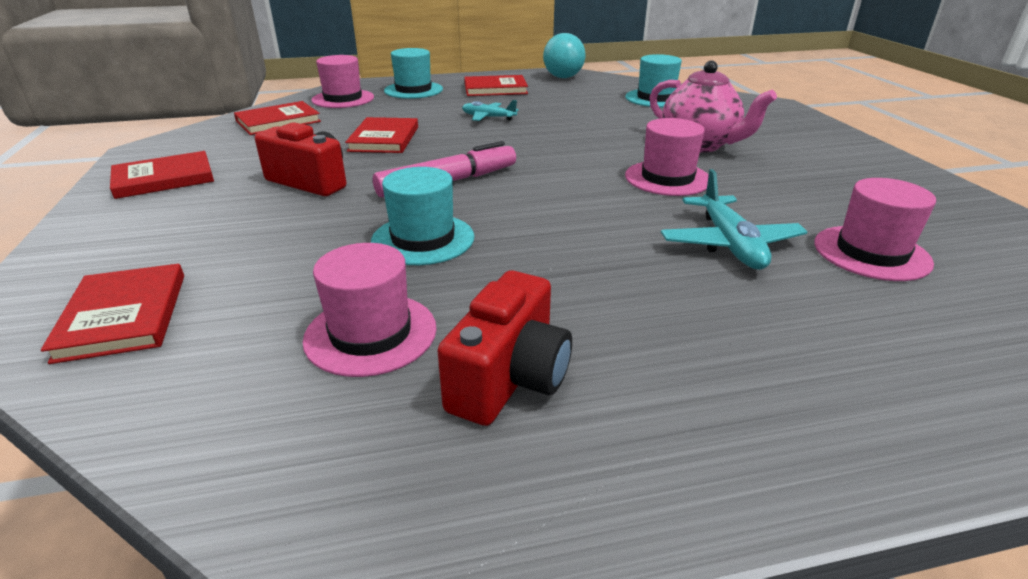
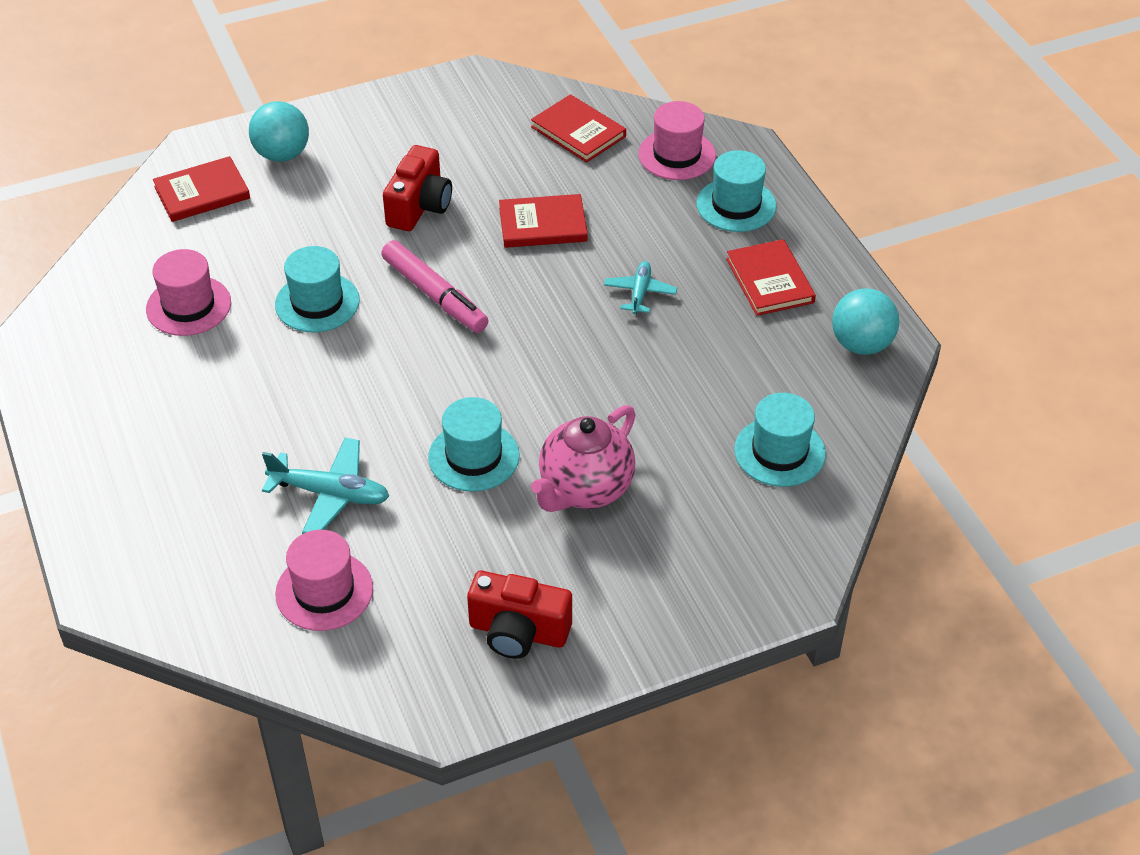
camera: 80 degrees right, 15 degrees up
red book [110,151,214,199] -> none
red camera [438,270,572,426] -> red camera moved to [467,571,572,659]
pink hat [625,118,709,196] -> turquoise hat [428,397,520,492]
turquoise plane [661,169,807,270] -> turquoise plane turned 150 degrees counterclockwise [262,438,389,534]
none -> turquoise ball [249,101,309,162]

